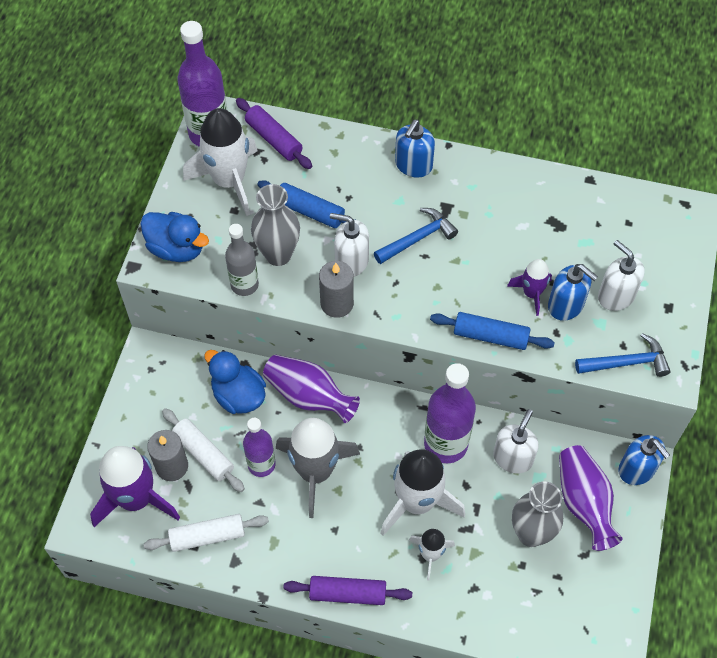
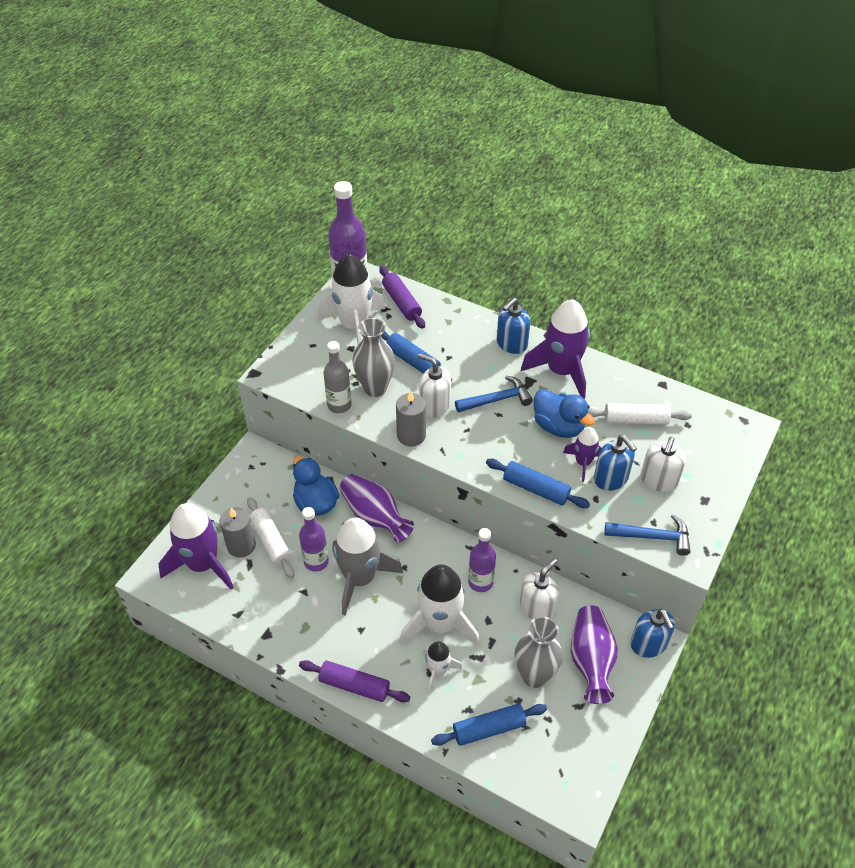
camera: 15 degrees right, 10 degrees down
blue duck [140,212,209,262] -> blue duck moved to [534,389,595,438]
white rolling pin [144,514,269,552] -> white rolling pin moved to [588,403,692,425]
purple bottle [424,363,476,463] -> purple bottle [468,528,496,592], size x0.63
white soap dispenser [598,240,645,311] -> white soap dispenser turned 135 degrees counterclockwise [641,437,686,492]
none -> blue rolling pin [431,704,547,746]
none -> purple rocket [521,299,590,399]

